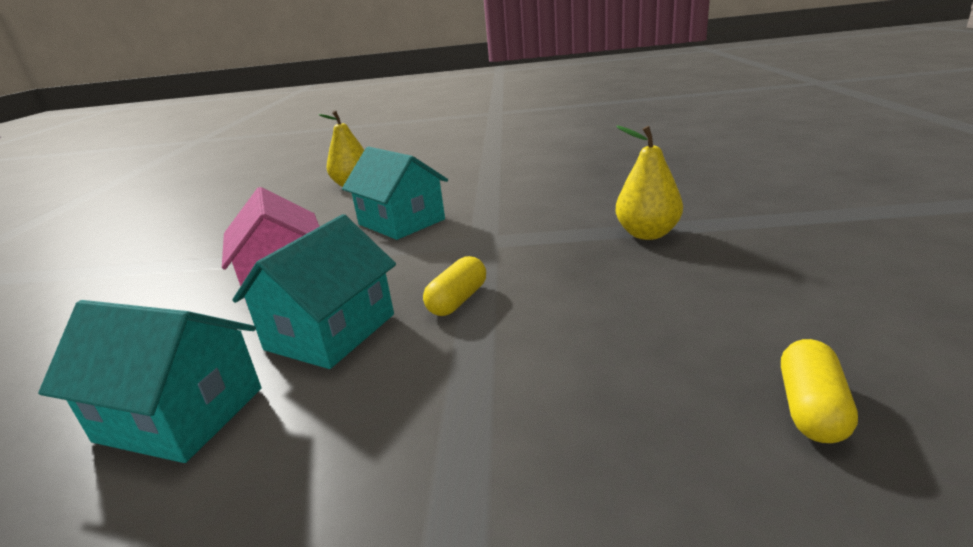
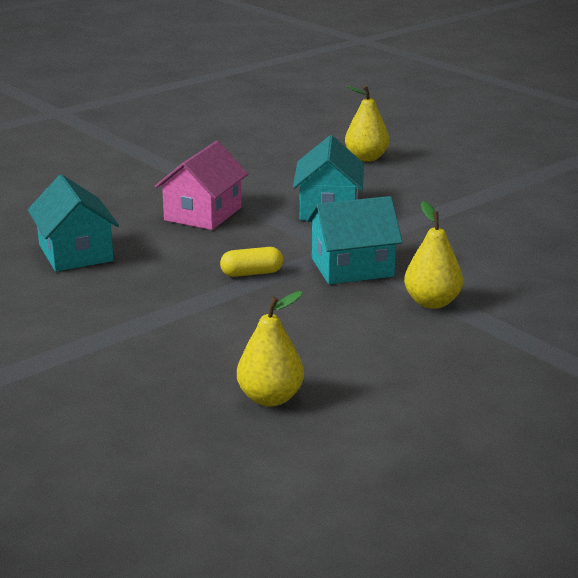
camera: 45 degrees right, 0 degrees up
turquoise house [232,214,396,369] -> turquoise house moved to [306,196,403,284]
yellow capsule [781,339,858,443] -> yellow pear [237,291,304,407]

